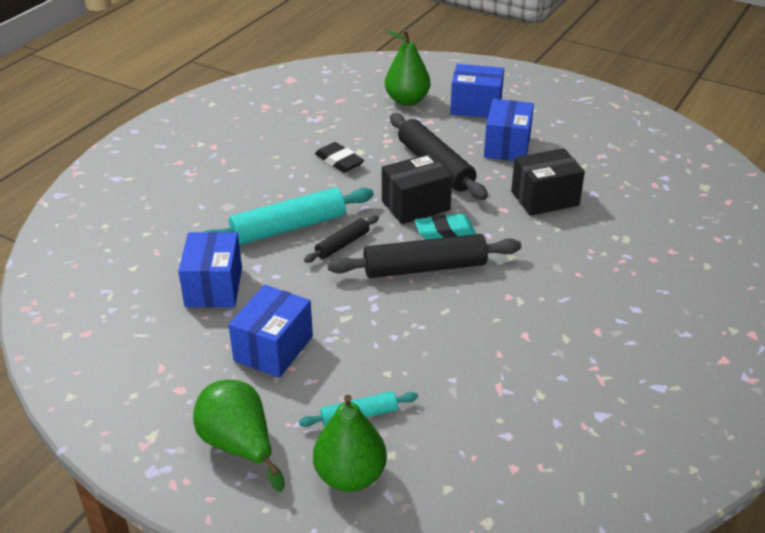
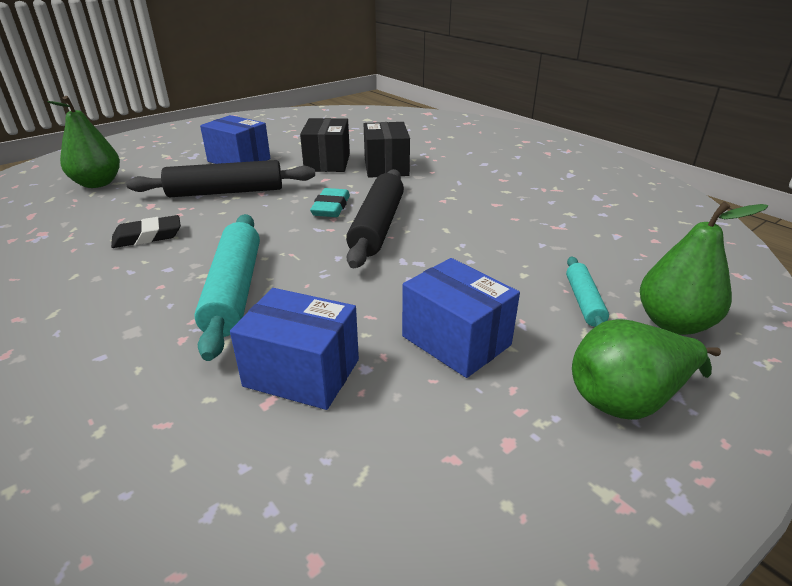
camera: 70 degrees left, 5 degrees down
black rolling pin [304,215,379,263] -> none
black box [382,154,452,224] -> black box moved to [364,122,410,178]
blue box [450,64,504,118] -> none

